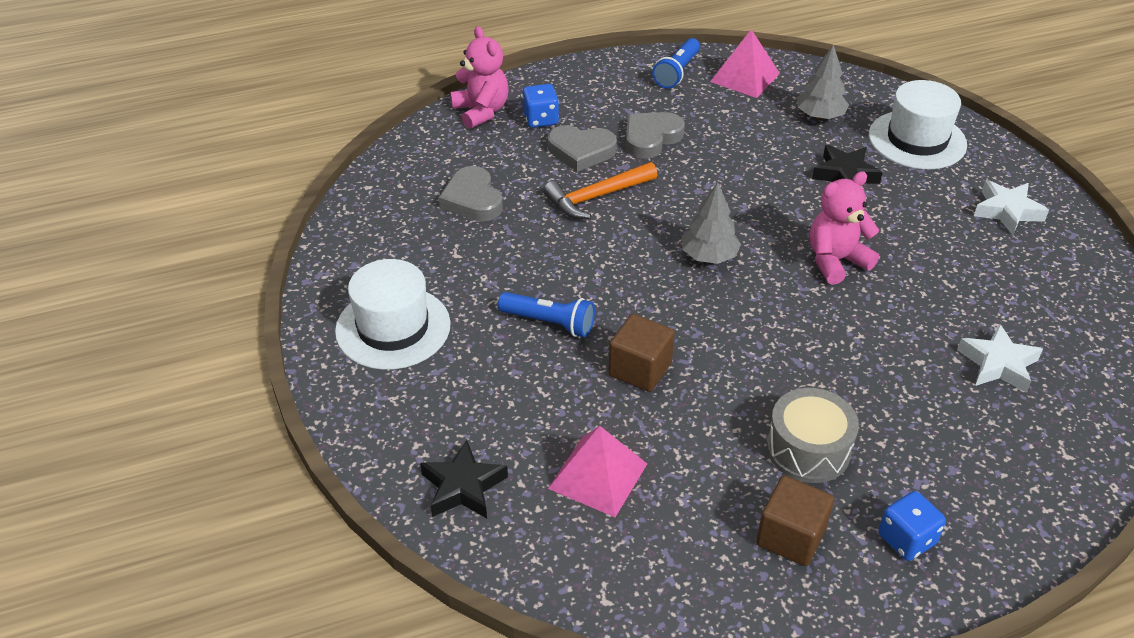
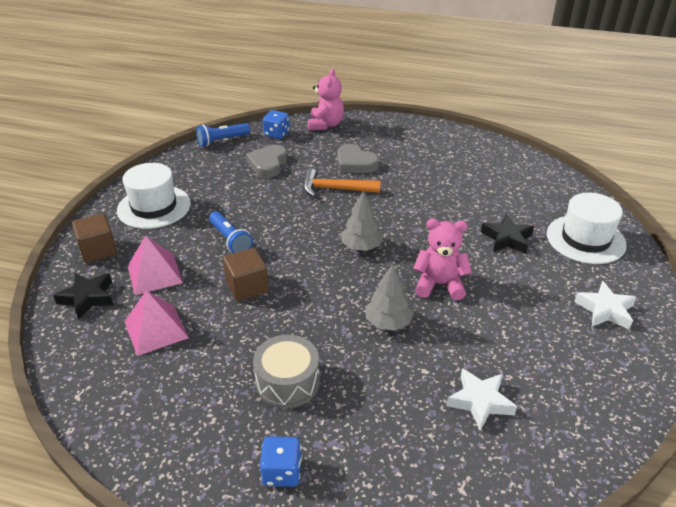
camera: 35 degrees right, 5 degrees down
blue dice [522,84,559,128] -> blue dice moved to [263,110,290,139]
grey heart [626,112,685,159] -> none
blue flashlight [652,38,700,88] -> blue flashlight moved to [196,123,250,147]
pink pyramid [710,29,780,98] -> pink pyramid moved to [128,236,183,295]
brown cube [756,475,834,566] -> brown cube moved to [72,213,117,263]
grey tree [797,44,849,120] -> grey tree moved to [366,264,414,331]

